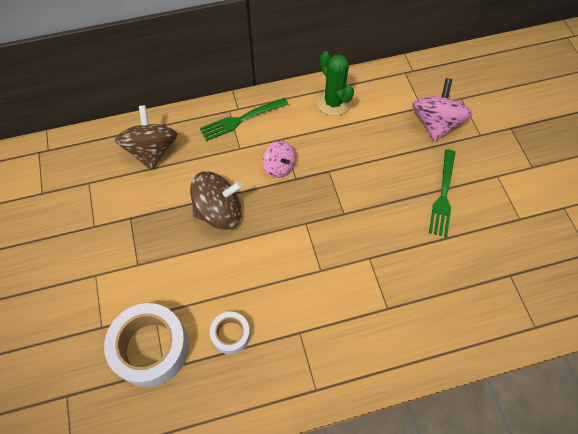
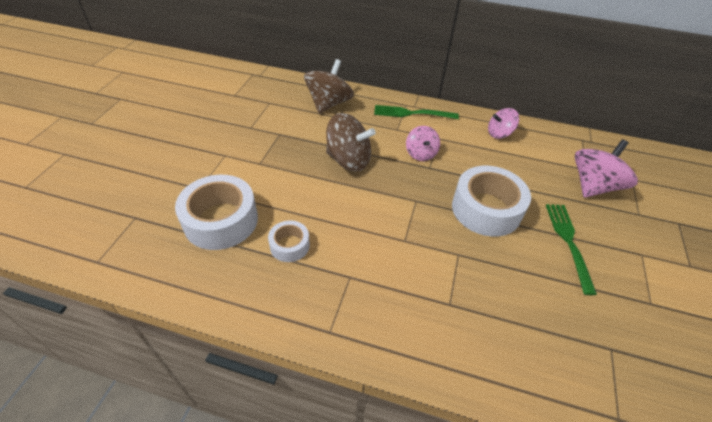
camera: 30 degrees right, 15 degrees down
green cactus [317,51,354,116] -> pink spinning top [488,108,519,139]
green fork [429,149,455,237] -> green fork turned 135 degrees clockwise [546,204,597,295]
none -> white tape [452,166,531,237]

